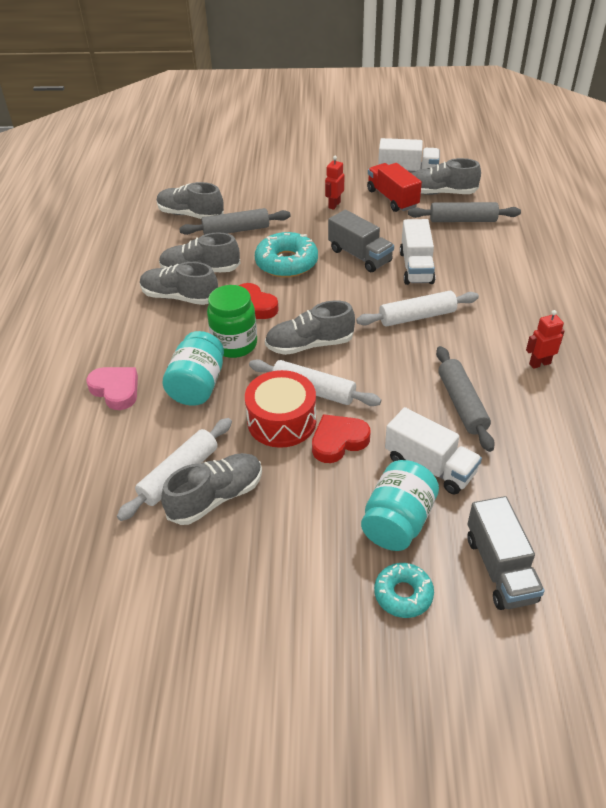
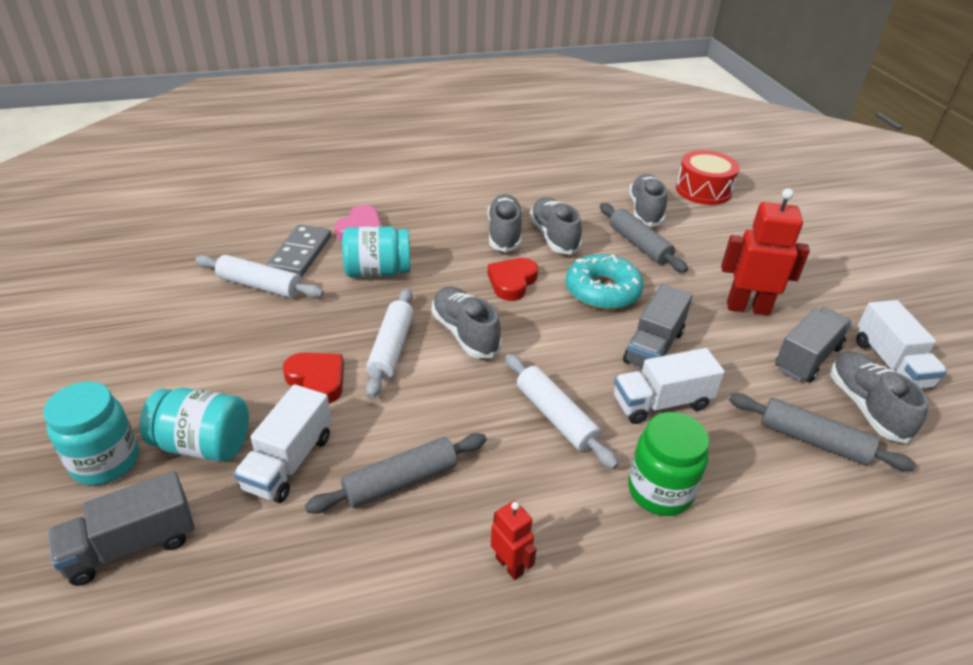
camera: 70 degrees right, 5 degrees down
grey shoe [161,453,262,525] -> none
green jar [207,285,257,358] -> green jar moved to [628,412,709,516]
red drum [245,370,316,448] -> red drum moved to [676,150,739,205]
red robot [325,156,344,210] -> red robot [721,188,810,316], size x1.88
red truck [367,163,422,212] -> grey truck [775,307,852,382]
turquoise donut [374,563,434,618] -> turquoise jar [43,382,139,485]
grey rolling pin [408,202,521,222] -> grey rolling pin turned 45 degrees counterclockwise [729,393,916,471]
none -> grey domino [267,224,331,277]

